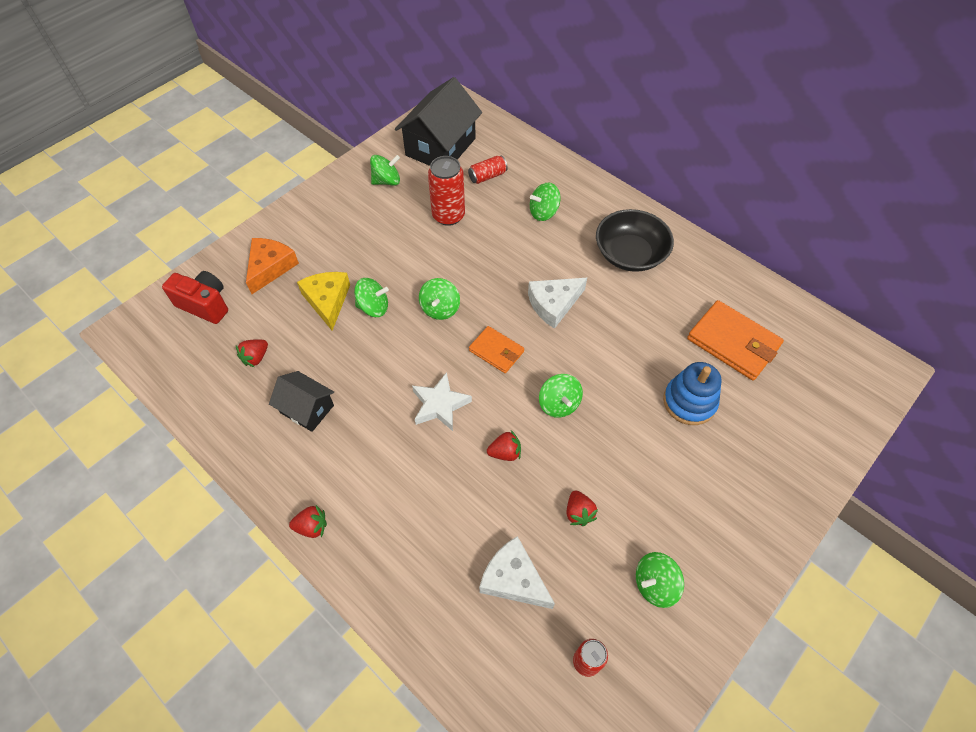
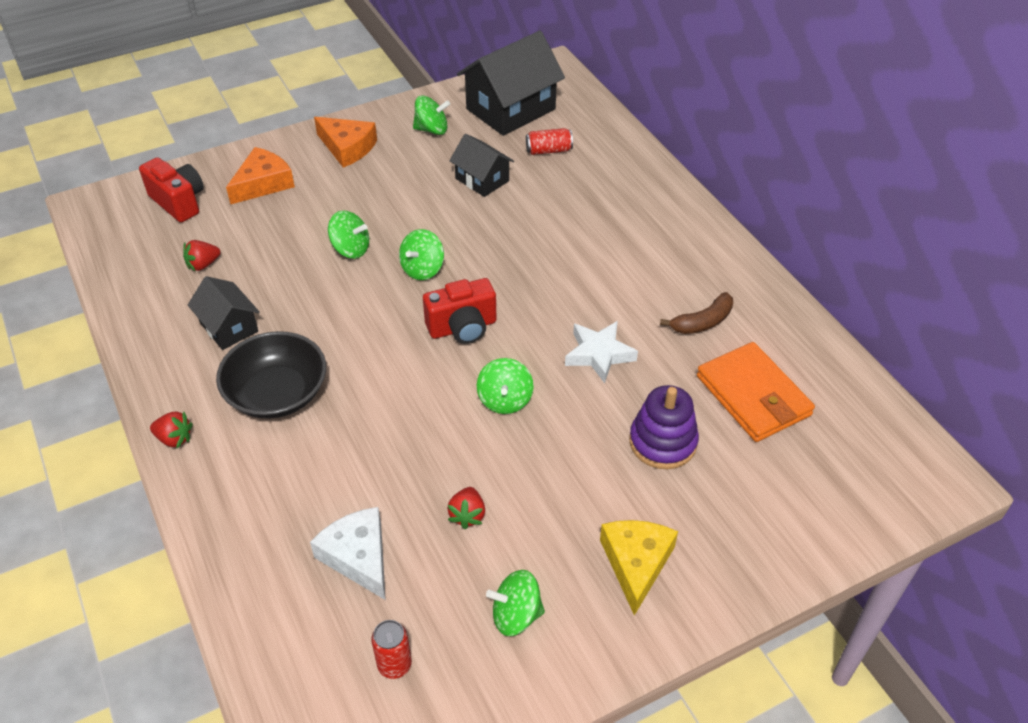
camera: 20 degrees right, 10 degrees down
yellow cheese [297,272,350,331] -> yellow cheese moved to [600,520,678,616]
white star [412,372,472,431] -> white star moved to [565,321,638,383]
red can [428,156,465,226] -> black house [449,134,514,197]
orange wallet [469,326,524,373] -> red camera [423,278,497,344]
red strawberry [487,430,521,461] -> none
white cheese [528,278,587,329] -> none
green spinning top [530,183,561,221] -> none
black bowl [596,209,674,272] -> black bowl moved to [216,331,326,419]
blue stacking toy [663,362,722,425] -> purple stacking toy [629,385,699,469]
none -> orange cheese [314,117,377,168]
none -> brown banana [660,292,733,334]

